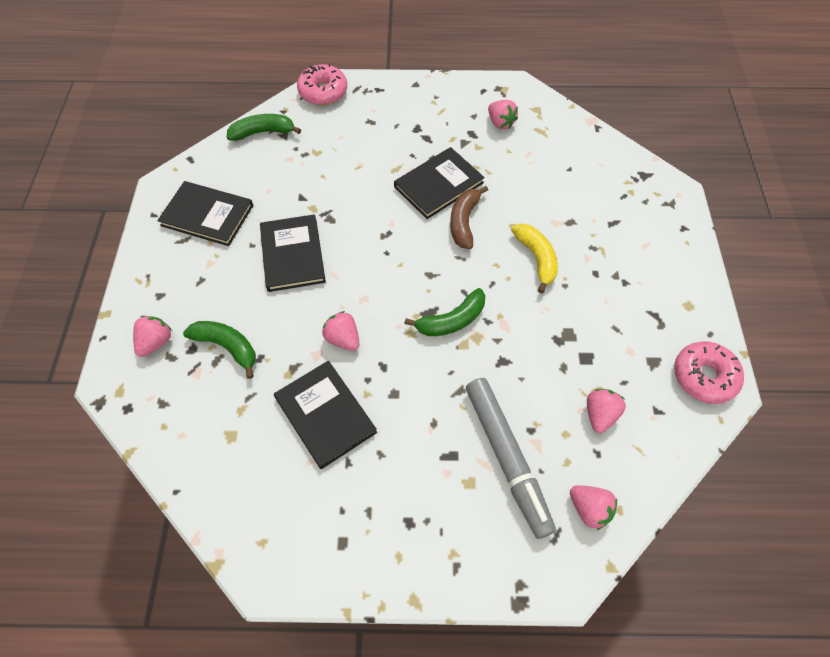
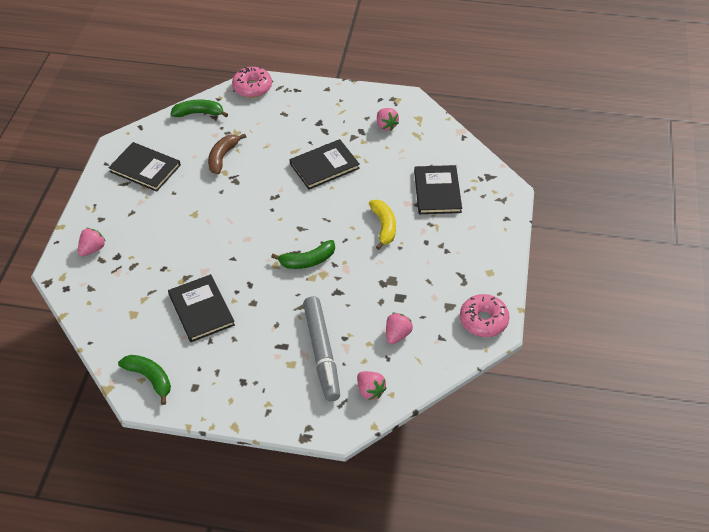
camera: 10 degrees right, 10 degrees down
green banana [183,321,256,379] -> green banana moved to [118,355,171,405]
black book [260,214,326,292] -> black book moved to [414,165,462,214]
pink strawberry [322,311,359,351] -> none
brown banana [450,186,488,249] -> brown banana moved to [208,134,246,174]

